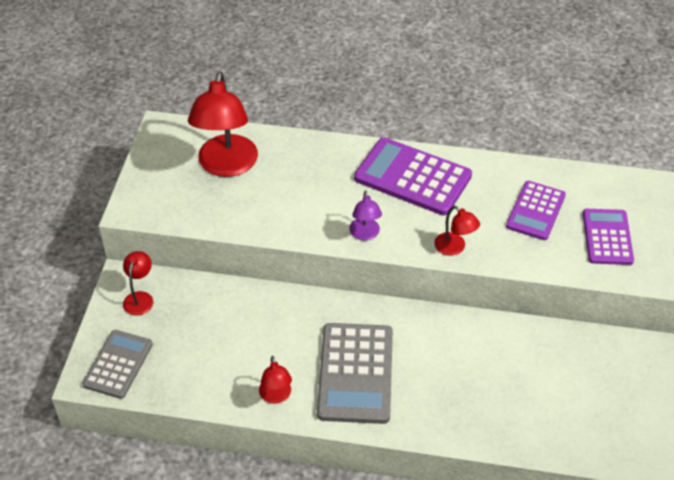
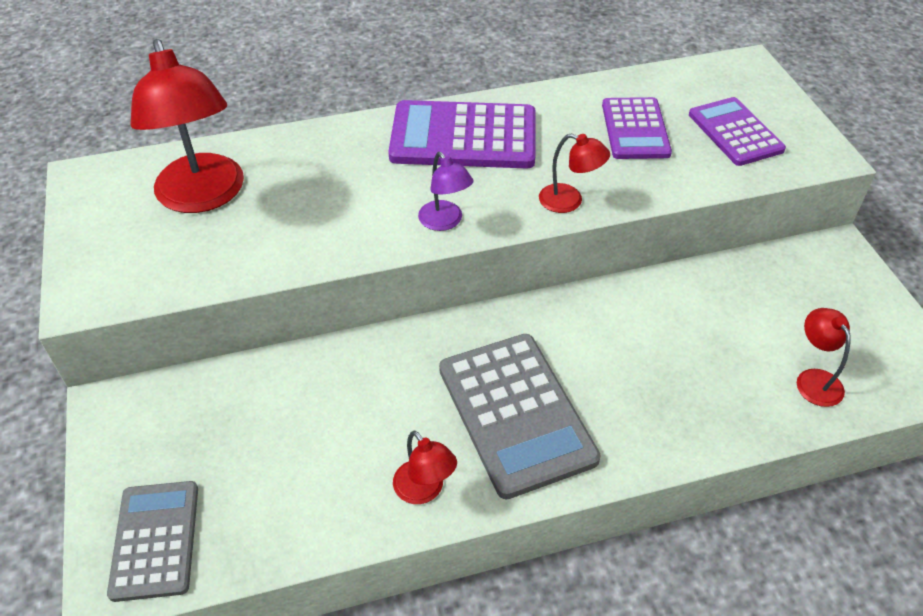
camera: 25 degrees left, 0 degrees up
red lamp [123,251,153,315] -> red lamp moved to [797,308,851,407]

